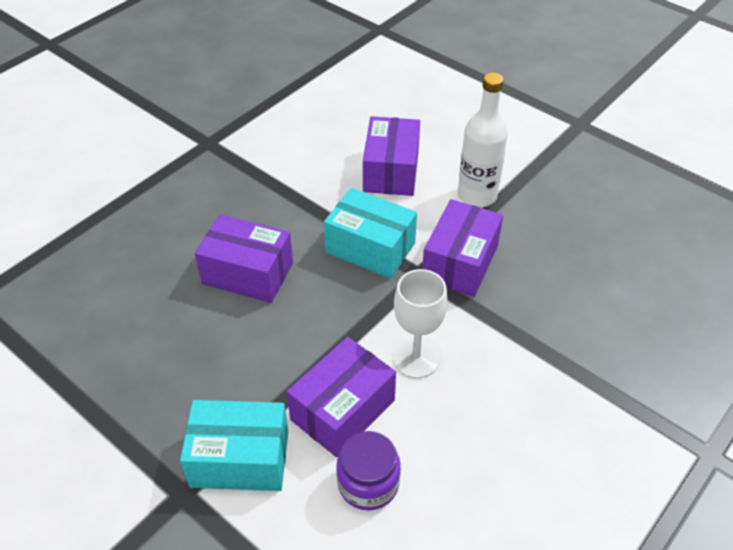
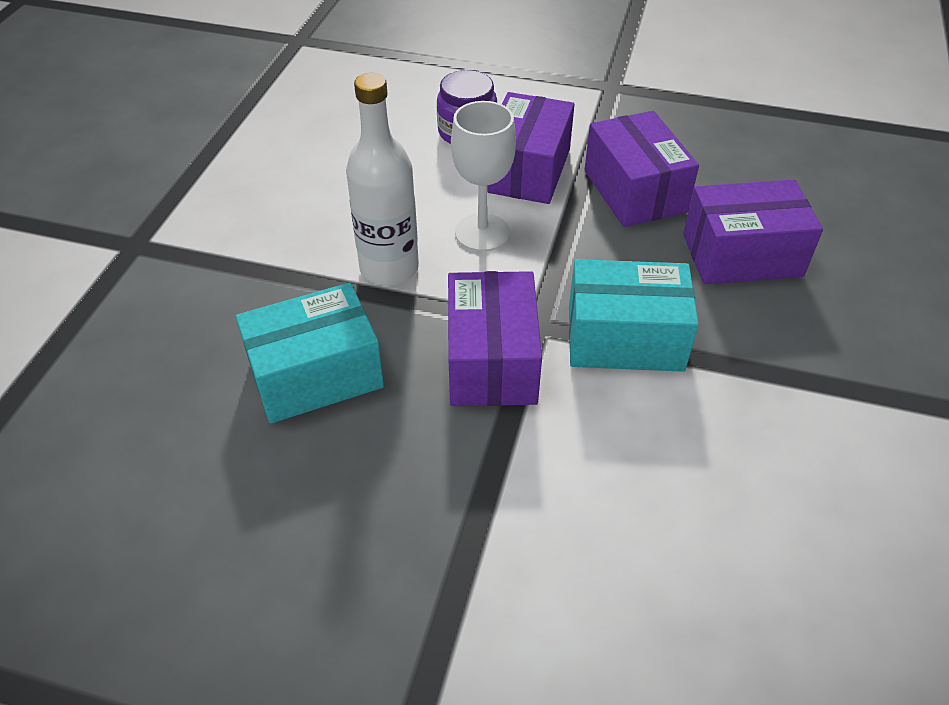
camera: 155 degrees right, 0 degrees up
turquoise box [180,400,288,491] -> turquoise box moved to [236,283,384,423]
purple box [363,116,420,196] -> purple box moved to [585,111,699,227]
white bottle [458,73,508,207] -> white bottle moved to [346,73,419,286]

